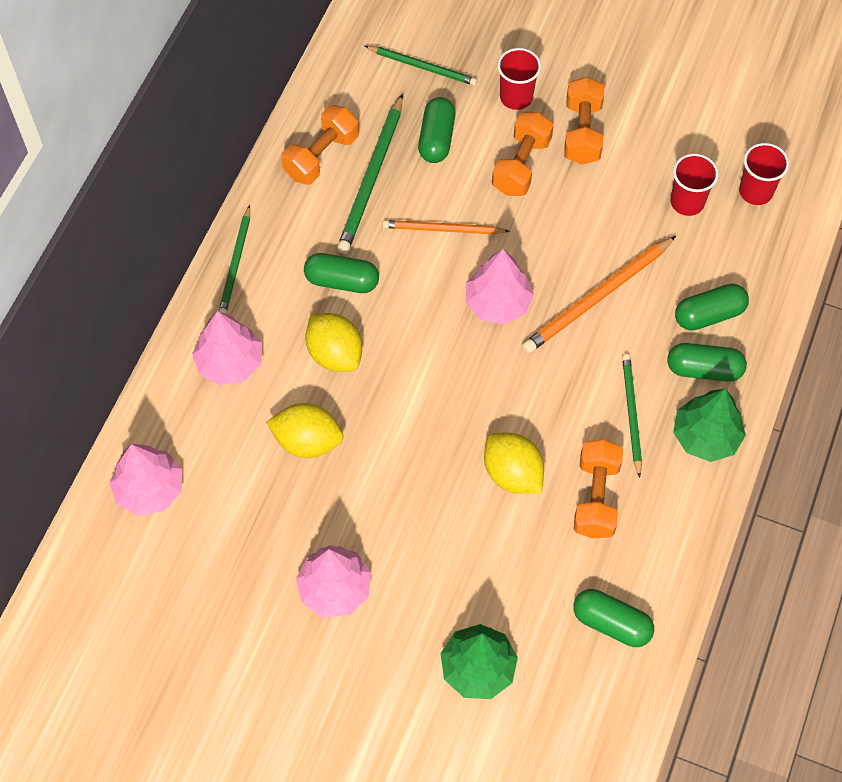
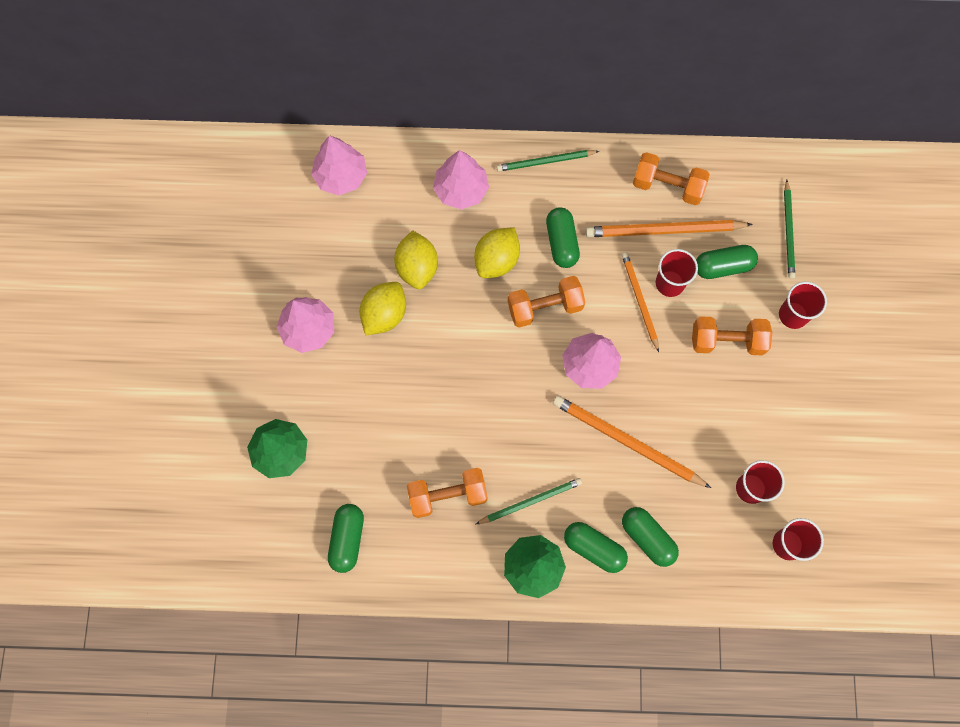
camera: 70 degrees right, 10 degrees up
green pencil [337,94,403,254] -> orange pencil [585,220,753,237]
yellow lemon [484,433,544,494] -> yellow lemon moved to [359,282,406,335]
orange dumbbell [564,77,605,165] -> orange dumbbell moved to [508,276,585,328]
green capsule [667,343,747,382] -> green capsule turned 45 degrees counterclockwise [564,522,628,573]
none -> red cup [656,249,698,297]

